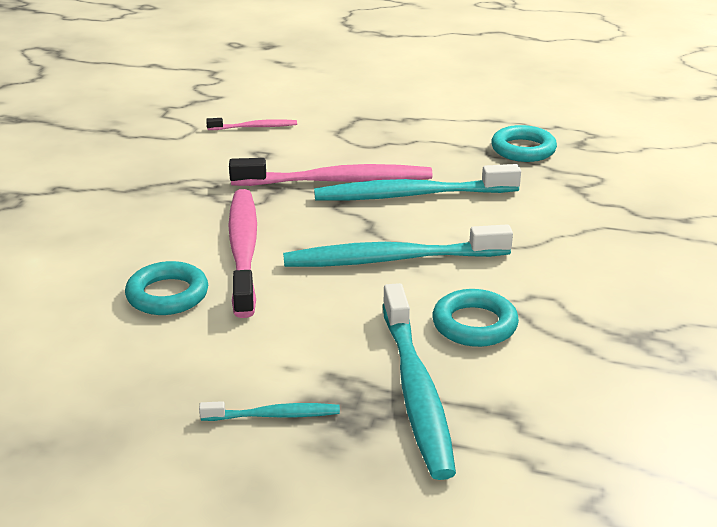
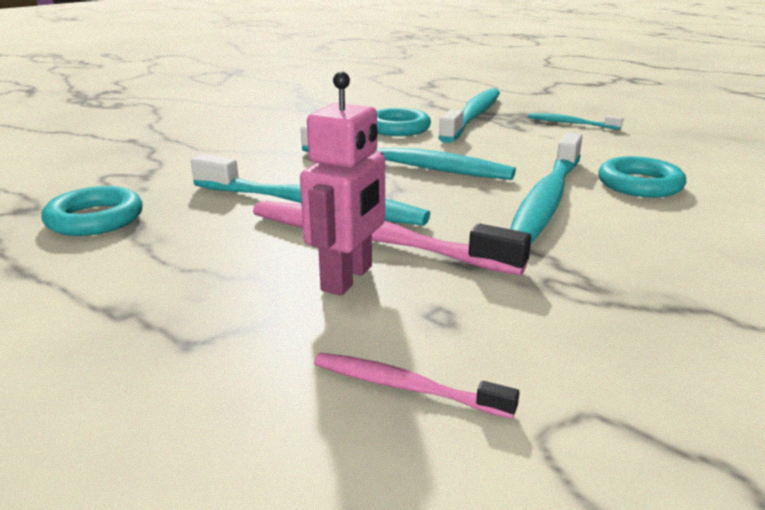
camera: 150 degrees left, 5 degrees down
pink toothbrush [228,189,257,318] -> turquoise toothbrush [510,132,583,244]
none -> pink robot [300,72,385,296]

